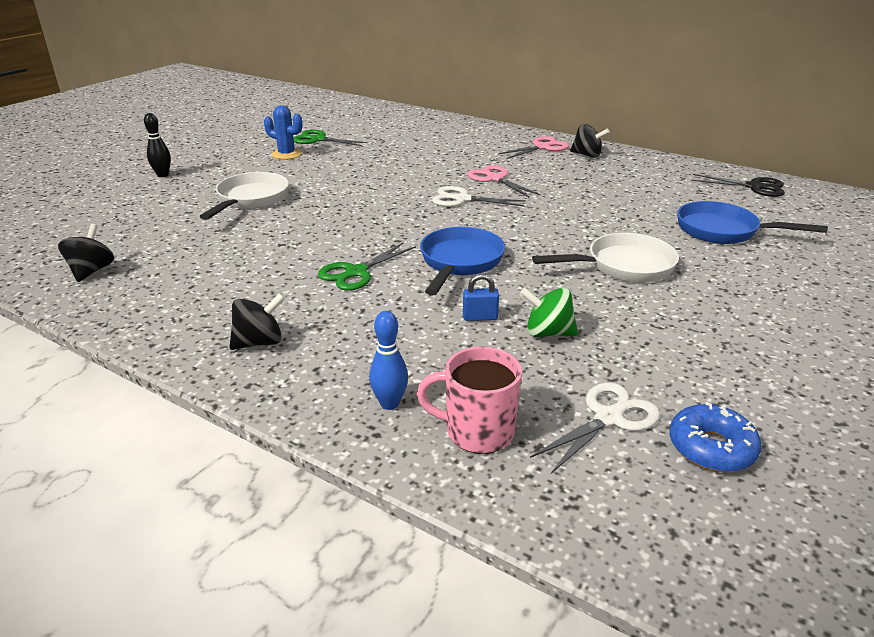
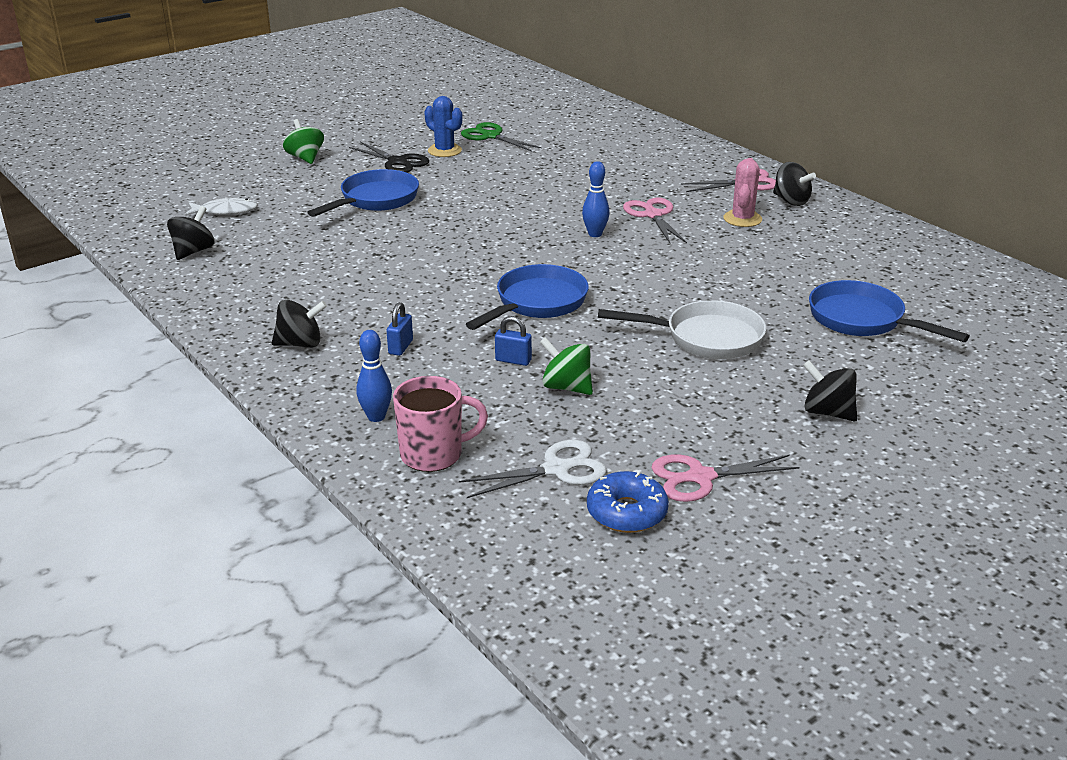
camera: 20 degrees right, 0 degrees up
black bowling pin [144,113,171,177] -> green spinning top [283,119,324,164]
white pan [199,172,289,220] -> blue pan [307,169,419,217]
green scissors [318,242,416,291] -> none
pink mug [417,347,522,454] -> pink mug turned 135 degrees clockwise [393,376,488,472]
white scissors [432,186,526,207] -> blue bowling pin [582,161,610,237]
black scissors [691,174,785,197] -> black scissors moved to [349,142,429,173]
none -> white fish [185,197,258,216]
none -> blue padlock [386,302,413,356]
none -> pink scissors [651,454,800,502]
none -> pink cactus [724,158,762,227]
none -> black spinning top [803,360,857,421]

